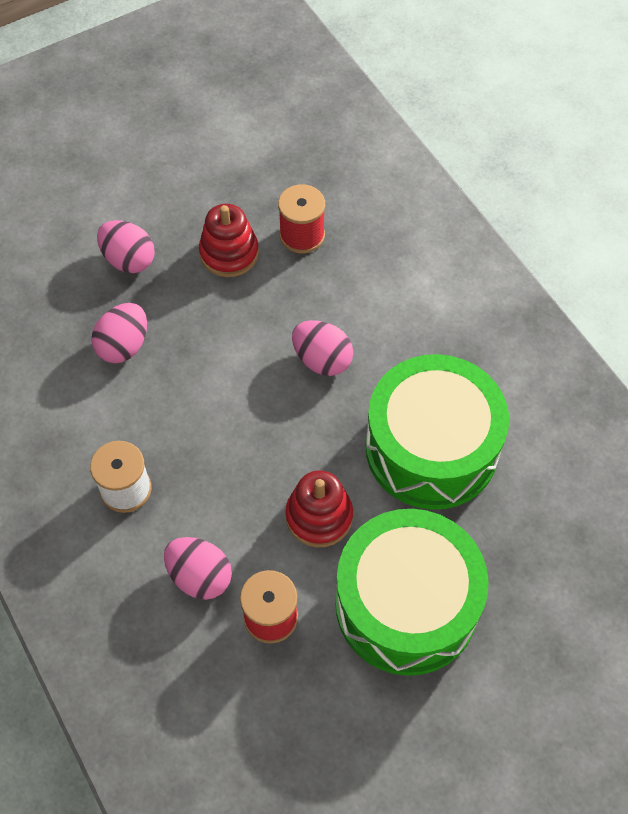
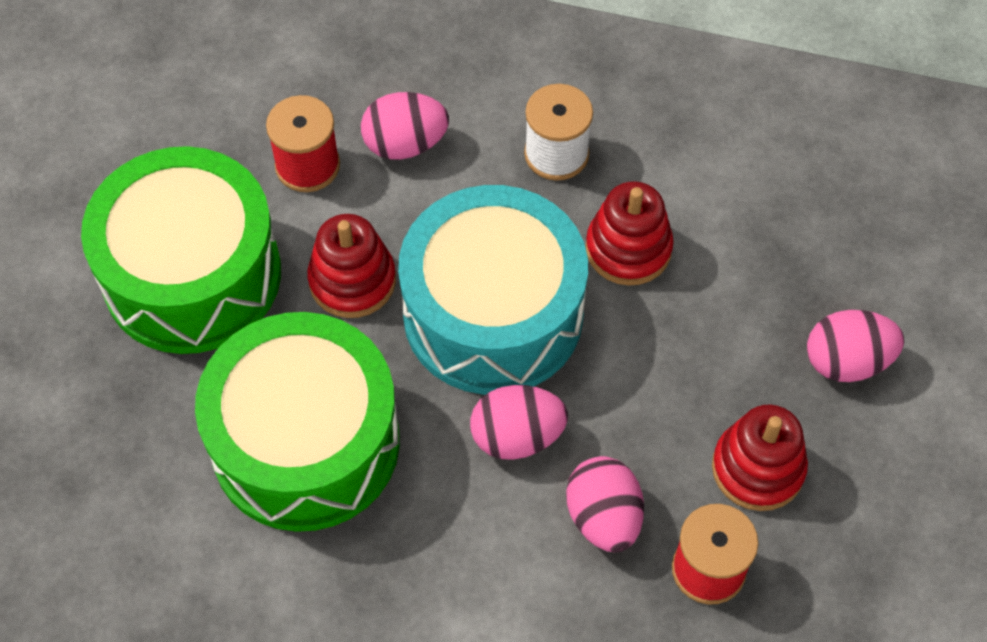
camera: 135 degrees right, 0 degrees up
pink egg [91,303,147,363] -> pink egg moved to [566,456,644,552]
none -> turquoise drum [398,185,588,395]
none -> red stacking toy [586,181,674,286]

